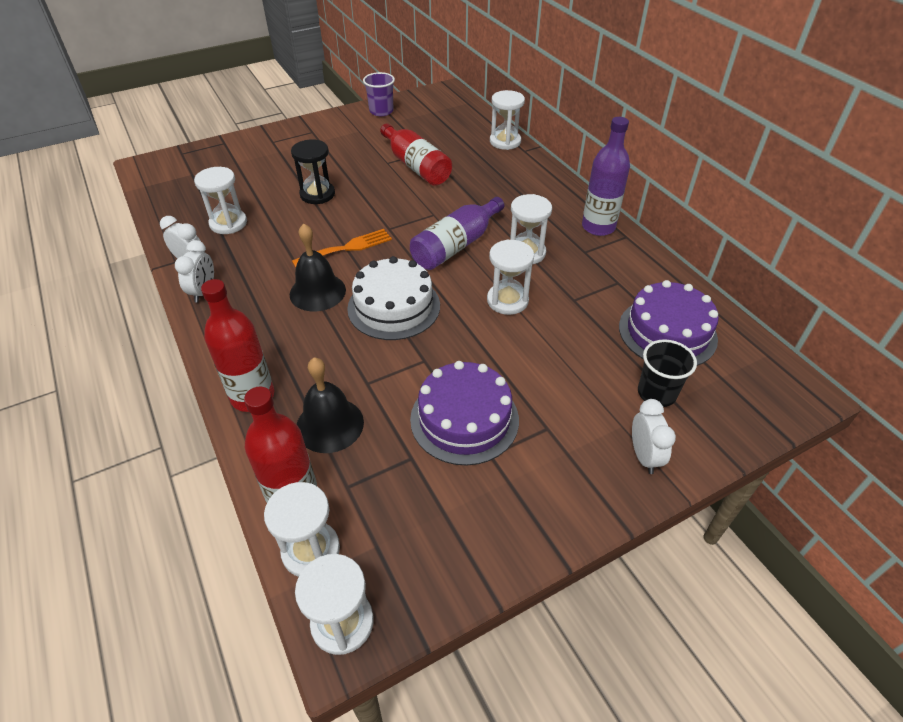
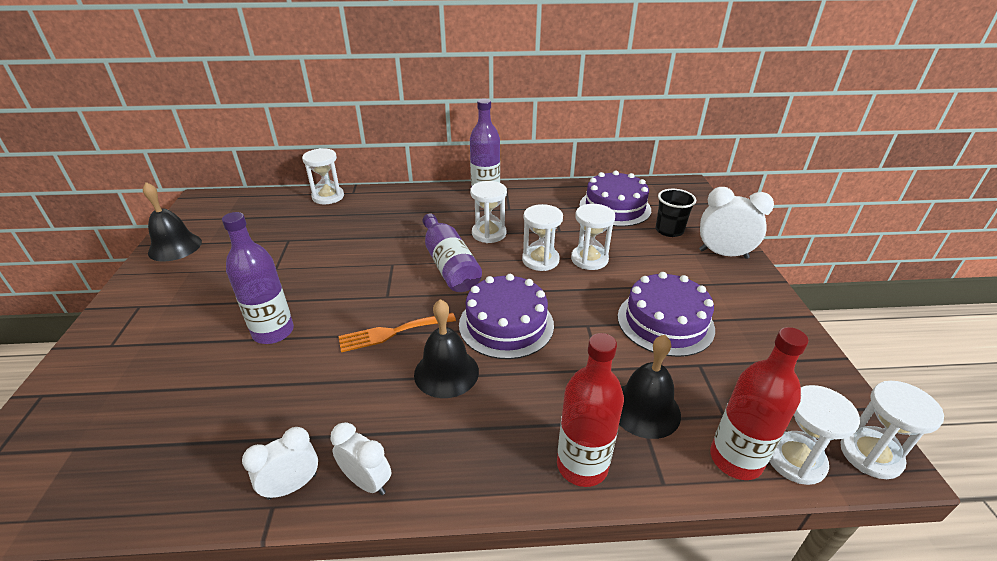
camera: 65 degrees left, 10 degrees down
white hourglass [194,167,247,234] -> white hourglass moved to [571,204,615,270]
black hourglass [291,139,335,204] -> purple bottle [222,212,294,344]
orange fork [292,229,392,268] -> orange fork turned 105 degrees counterclockwise [338,313,456,352]
white cake [347,256,440,340] -> purple cake [459,274,554,359]
purple cup [363,72,395,116] -> black bell [143,182,202,262]
red bottle [380,124,452,186] -> none
white clock [632,399,676,474] -> white clock [699,187,774,259], size x1.53

